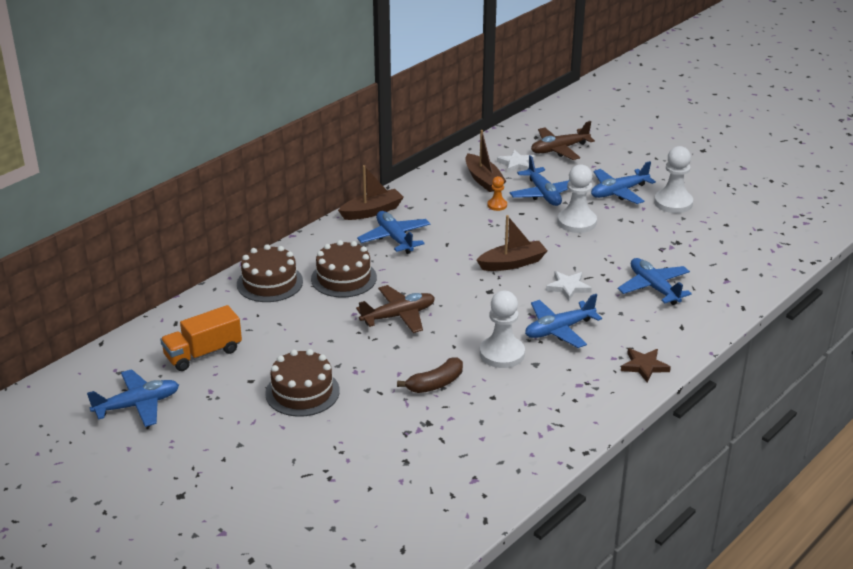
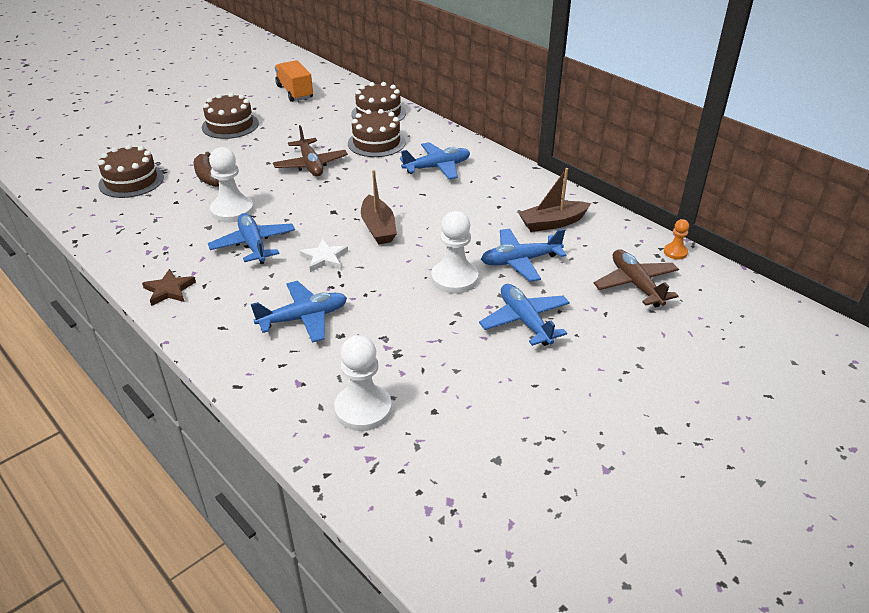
camera: 95 degrees right, 5 degrees up
blue plane [87,369,179,427] -> none
brown boat [338,165,404,220] -> none
orange pawn [487,176,507,211] -> orange pawn moved to [664,219,689,260]
white star [497,150,535,173] -> none
white pawn [654,146,693,213] -> white pawn moved to [334,335,392,431]
none -> brown cake [98,144,164,198]

